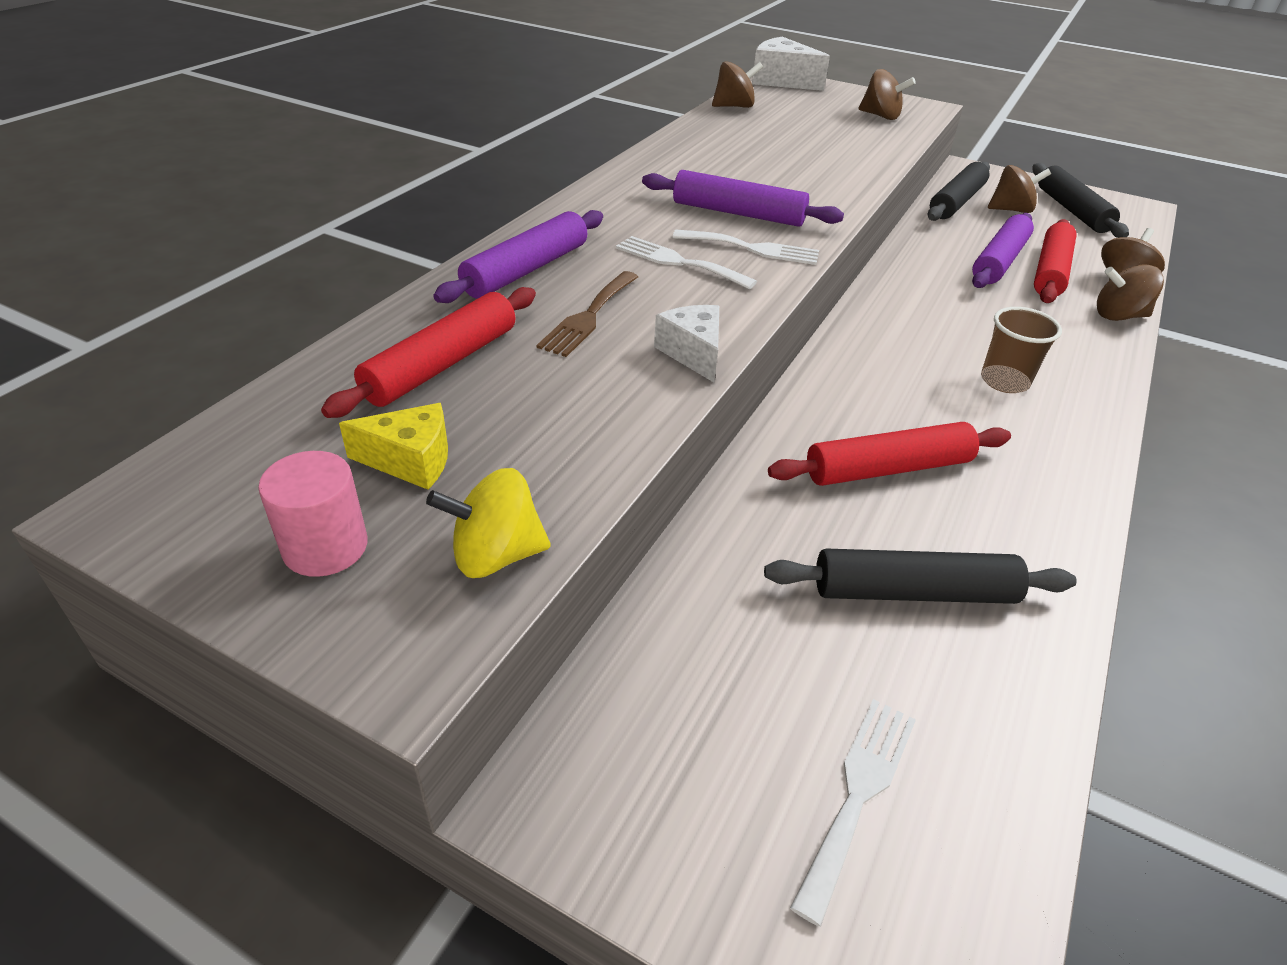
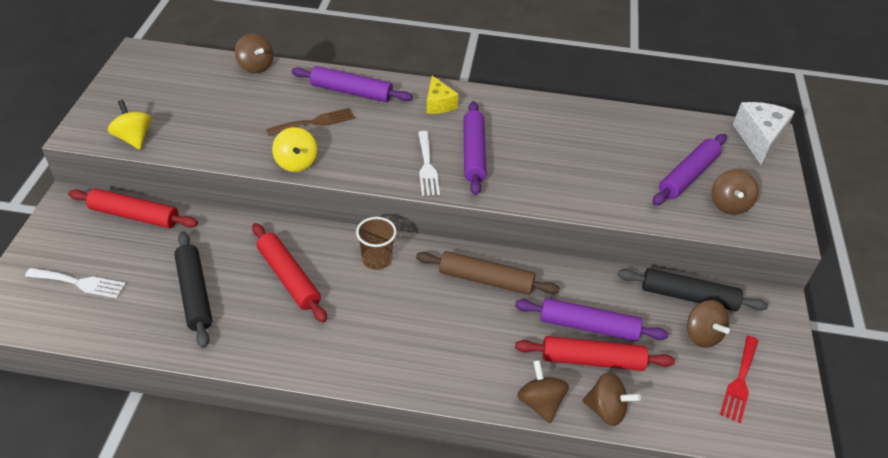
camera: 70 degrees right, 5 degrees up
pink cylinder [258,451,368,577] -> none
red rolling pin [321,287,536,418] -> red rolling pin moved to [68,188,198,229]
yellow cheese [339,403,448,490] -> yellow cheese moved to [426,76,459,114]
brown fork [537,271,638,357] -> brown fork turned 150 degrees clockwise [266,108,355,136]
white fork [616,236,757,289] -> none
white cheese [654,305,719,382] -> yellow spinning top [272,127,317,172]
brown spinning top [712,61,763,108] -> brown spinning top moved to [235,33,273,73]
brown cup [981,307,1062,393] -> brown cup moved to [356,217,397,270]
black rolling pin [1032,163,1129,238] -> red fork [720,336,759,423]
none -> brown rolling pin [416,251,560,295]
none -> purple rolling pin [652,134,726,206]

